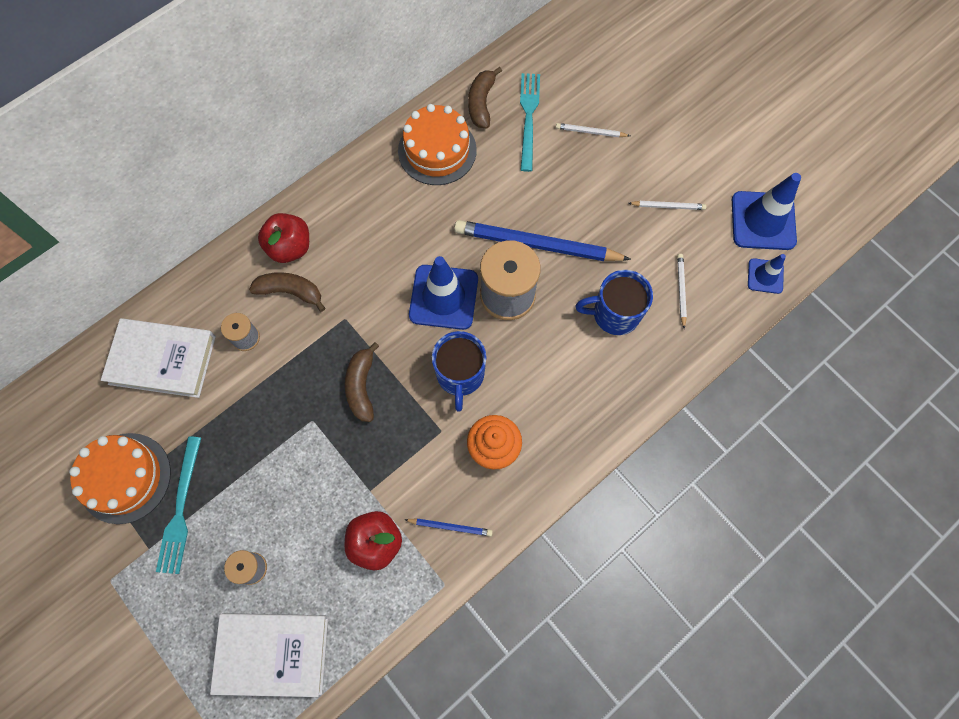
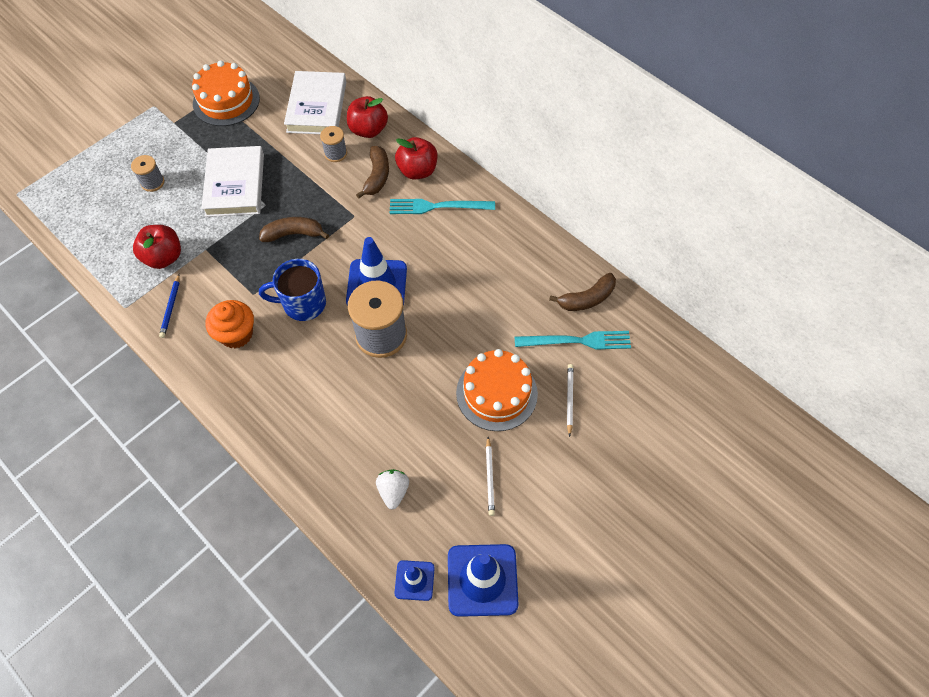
camera: 85 degrees right, 10 degrees down
turquoise fork [156,436,201,574] -> turquoise fork moved to [390,199,495,214]
white book [210,613,328,697] -> white book moved to [201,146,264,217]
orange cake [398,104,477,185] -> orange cake moved to [456,349,538,431]
blue pencil [454,220,631,261] -> none
brown banana [468,67,502,128] -> brown banana turned 150 degrees clockwise [549,273,616,311]
blue mug [575,270,653,335] -> none
white pencil [677,254,687,329] -> white strawberry [376,469,409,510]
none -> red apple [347,96,388,138]

